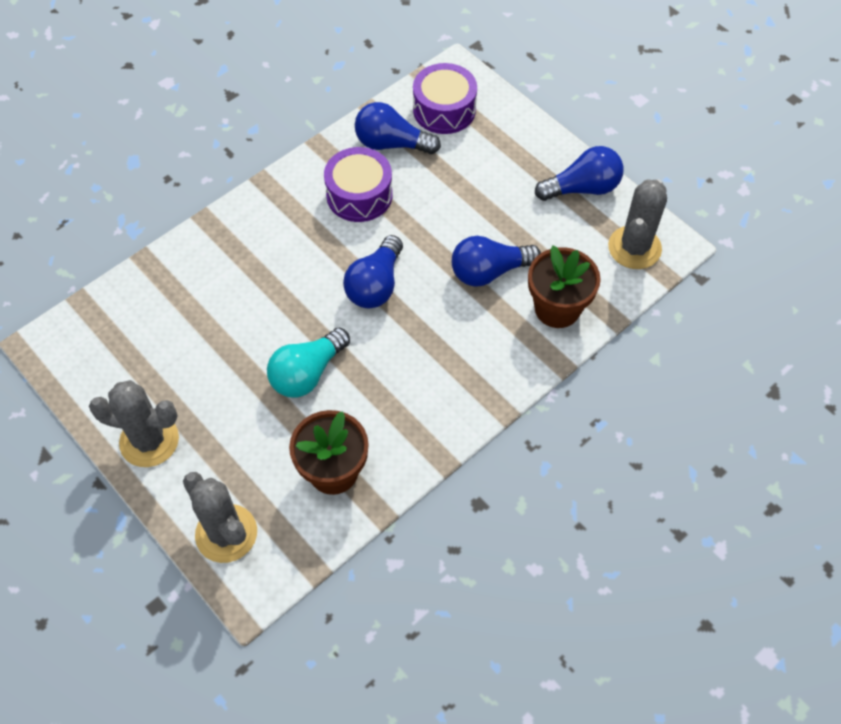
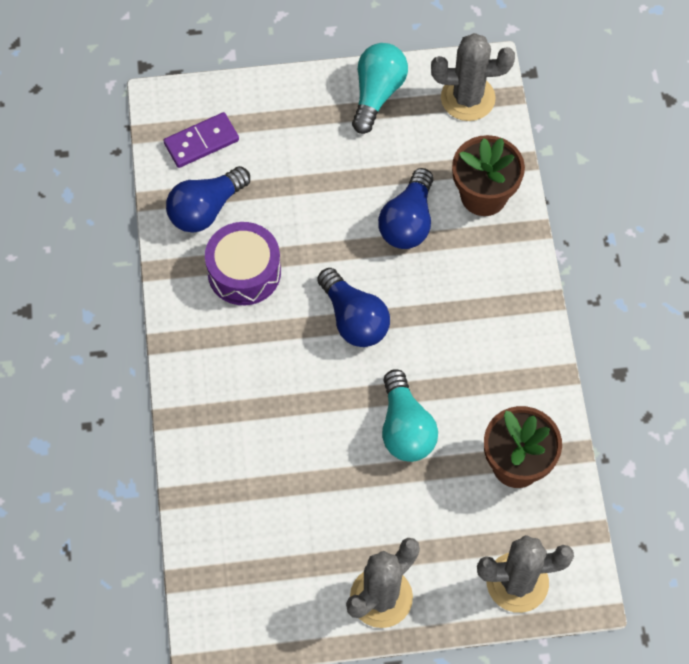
camera: 55 degrees left, 5 degrees up
purple drum [413,63,477,134] -> purple domino [163,112,239,168]
blue light bulb [535,146,624,201] -> turquoise light bulb [352,43,408,134]
grey cactus [608,179,667,269] -> grey cactus turned 60 degrees counterclockwise [431,33,515,121]

